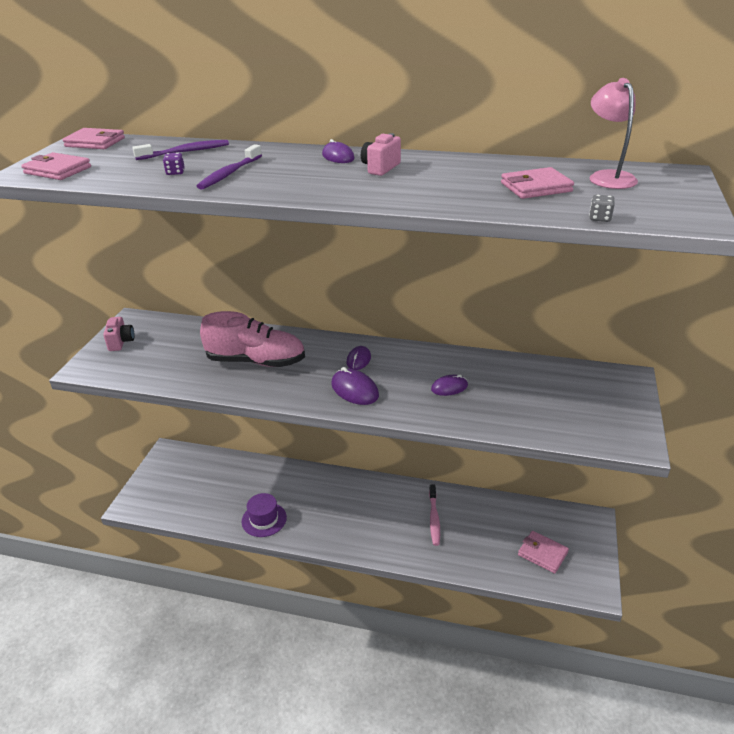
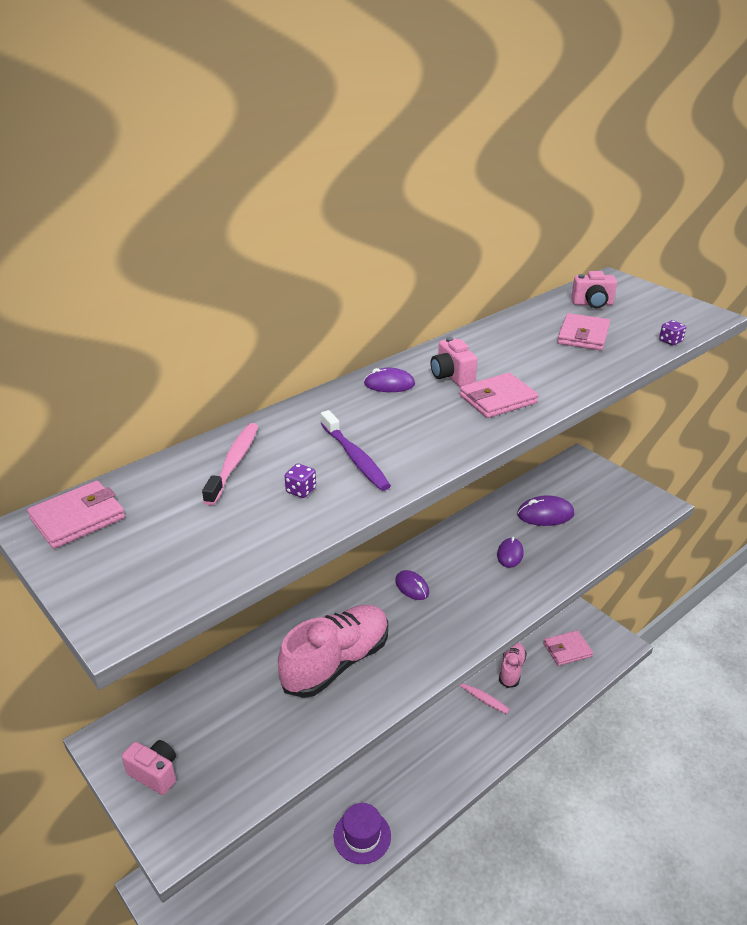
camera: 55 degrees left, 0 degrees up
pink wallet [21,152,91,180] -> pink wallet moved to [460,373,539,418]
purple toothbrush [132,140,229,160] -> pink toothbrush [202,423,258,505]
purple mouse [332,367,379,405] -> purple mouse moved to [517,496,574,526]
pink lamp [589,78,638,189] -> pink camera [571,271,617,309]
grey dice [589,195,615,222] -> purple dice [659,320,686,345]
none -> pink shoe [499,642,527,688]

